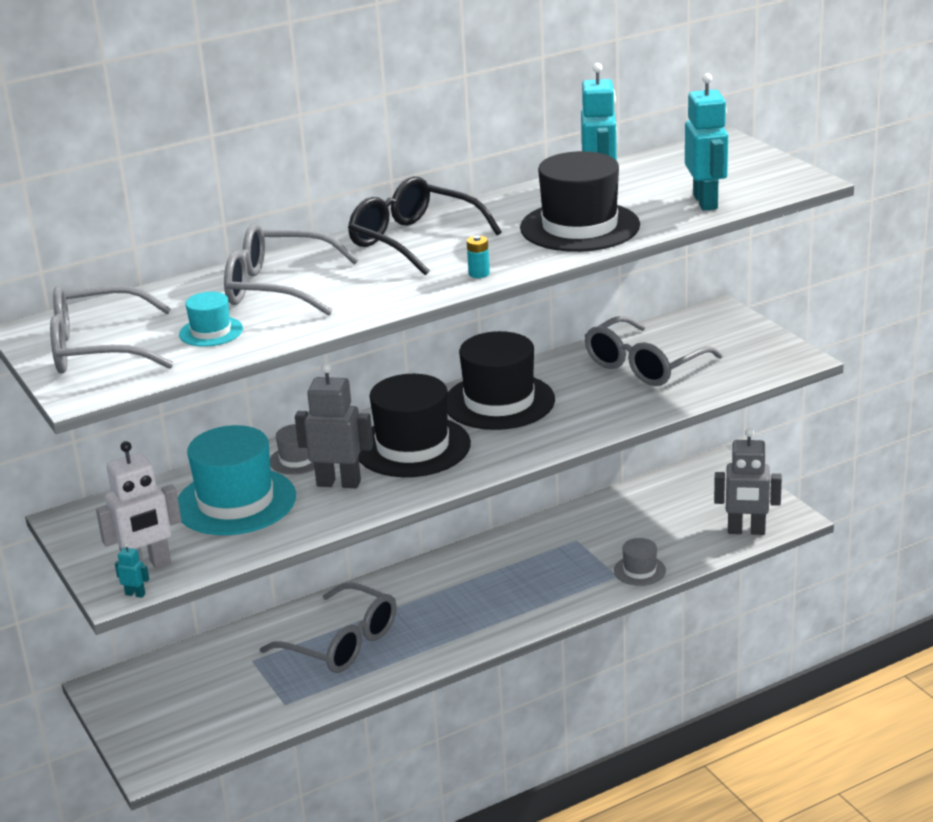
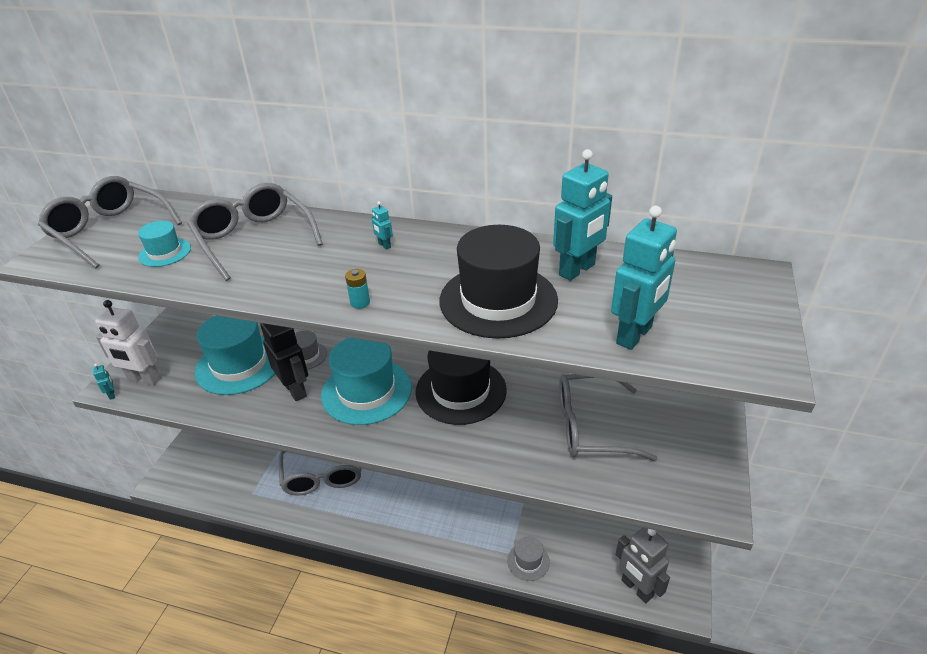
camera: 45 degrees right, 10 degrees up
grey robot [295,363,373,488] -> black robot [260,323,308,401]
black glasses [348,176,502,275] -> turquoise robot [372,201,393,250]
black hat [358,374,471,477] -> turquoise hat [321,338,412,425]

